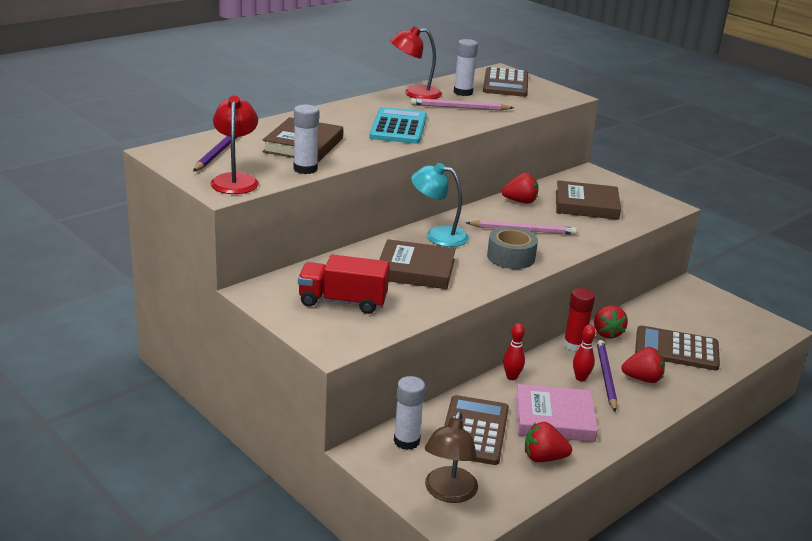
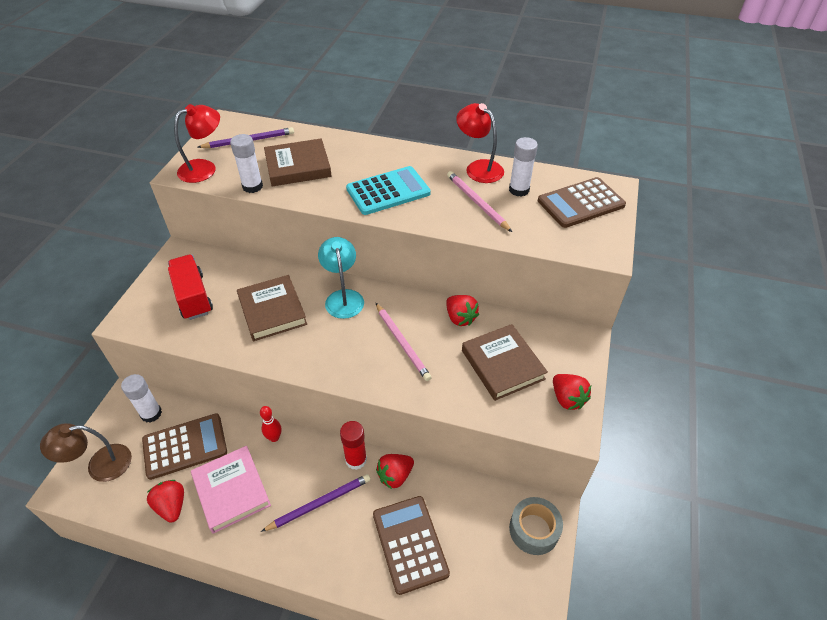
camera: 60 degrees right, 20 degrees up
grey tape [487,227,538,269] -> grey tape moved to [509,497,563,555]
red bowling pin [573,325,596,382] -> none
red strawberry [621,347,665,383] -> red strawberry moved to [553,374,591,410]

